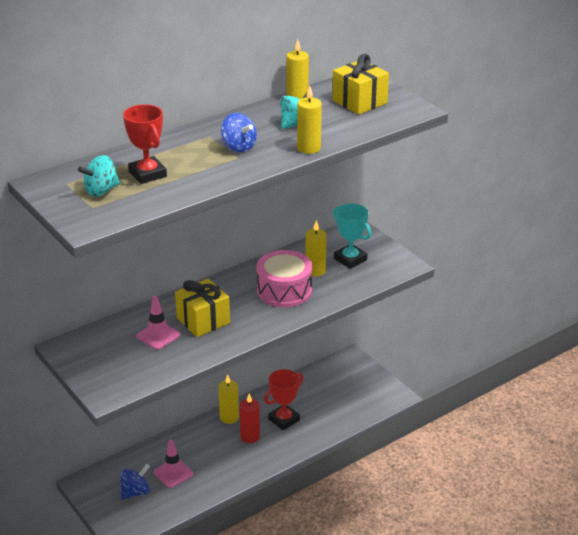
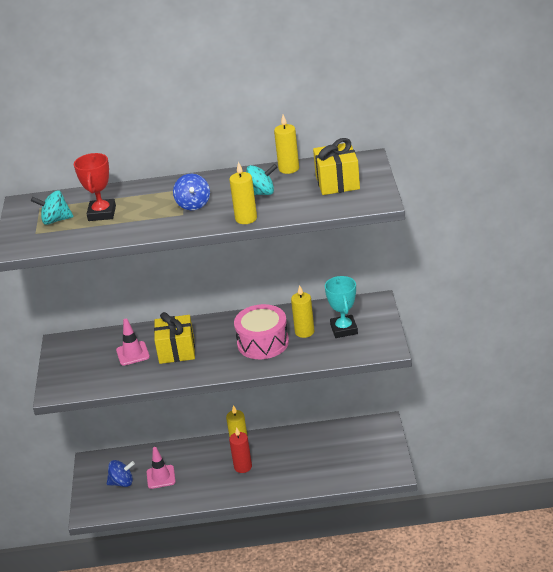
camera: 35 degrees right, 0 degrees up
red trophy [264,369,303,431] -> none

